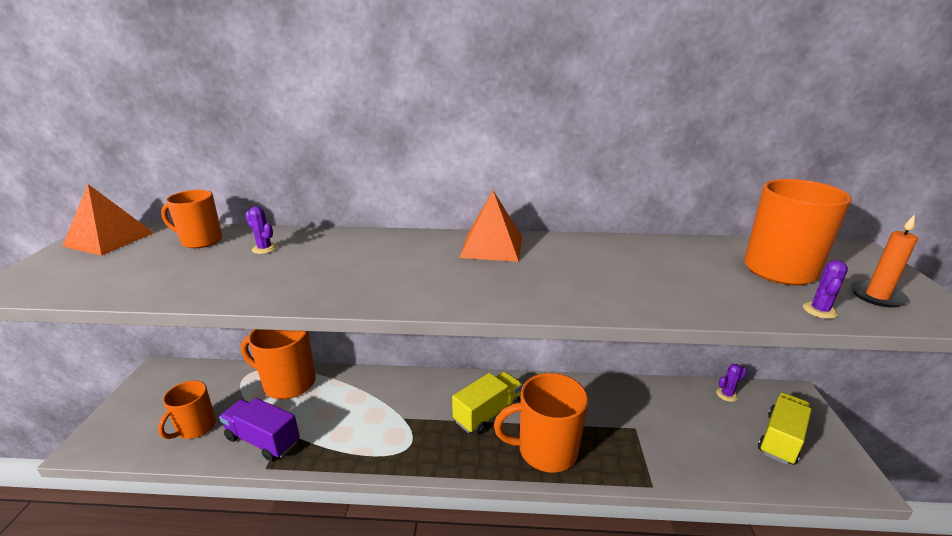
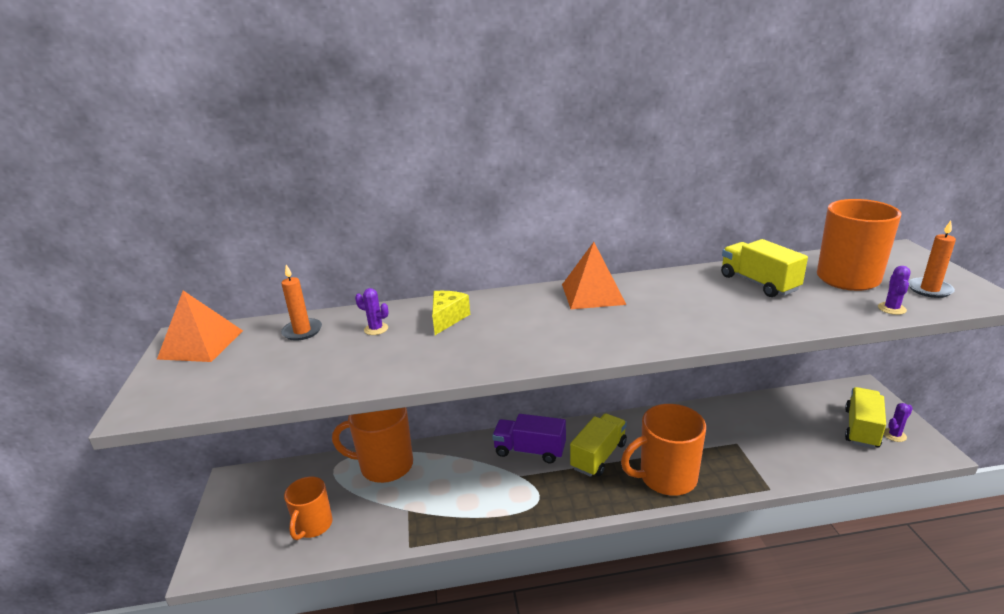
camera: 10 degrees left, 0 degrees up
orange mug [161,190,222,248] -> orange candle [281,265,322,341]
purple truck [219,398,300,461] -> purple truck moved to [492,414,566,463]
purple cactus [716,364,747,402] -> purple cactus moved to [884,403,913,442]
none -> yellow cheese [432,291,470,335]
none -> yellow truck [721,239,808,297]

